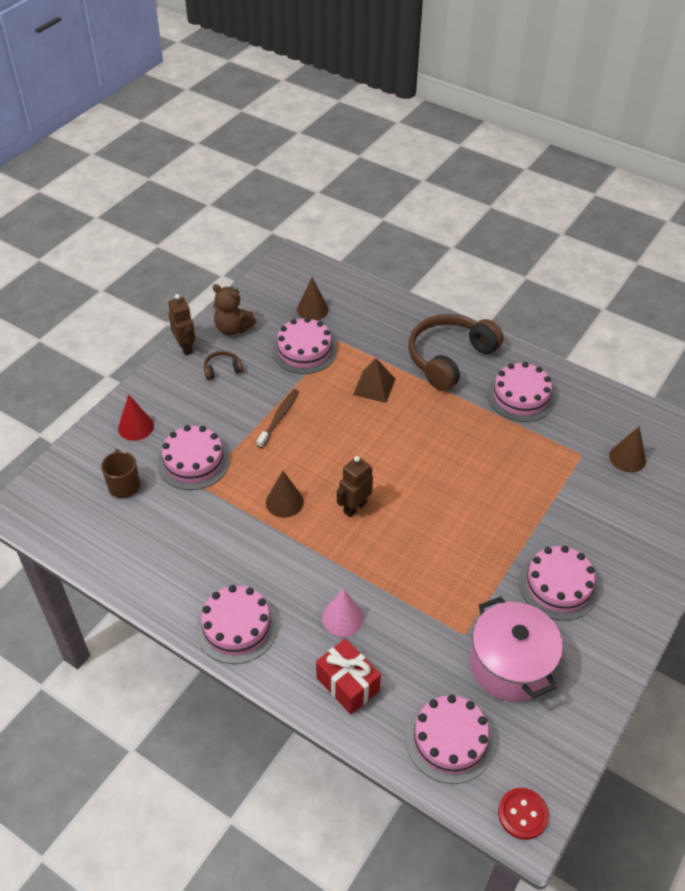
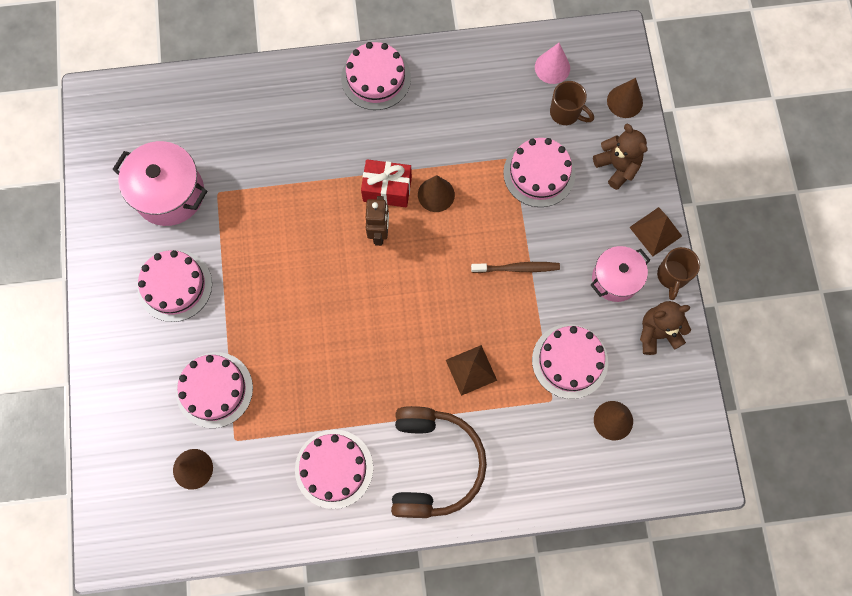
camera: 140 degrees right, 25 degrees up
red cone [118,394,154,441] -> brown teddy bear [593,124,647,190]
brown robot [168,294,196,356] -> brown mug [657,247,700,300]
brown headphones [204,351,243,380] -> pink pot [591,246,650,302]
brown toothbrush [257,389,299,448] -> brown toothbrush turned 75 degrees counterclockwise [471,262,560,273]
red gift [316,638,381,714] -> red gift moved to [361,159,412,207]
pink cone [322,588,364,637] -> pink cone moved to [535,43,570,84]
pink cake [406,695,494,784] -> pink cake moved to [176,352,253,428]
red button [498,788,549,840] -> none
none -> brown cone [607,78,643,118]
none -> brown pyramid [629,207,682,257]

